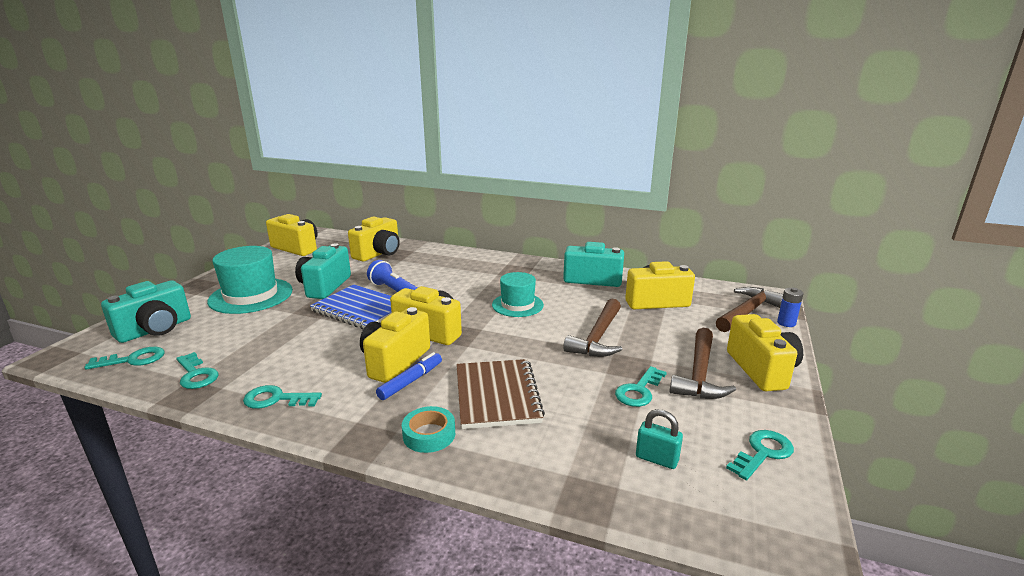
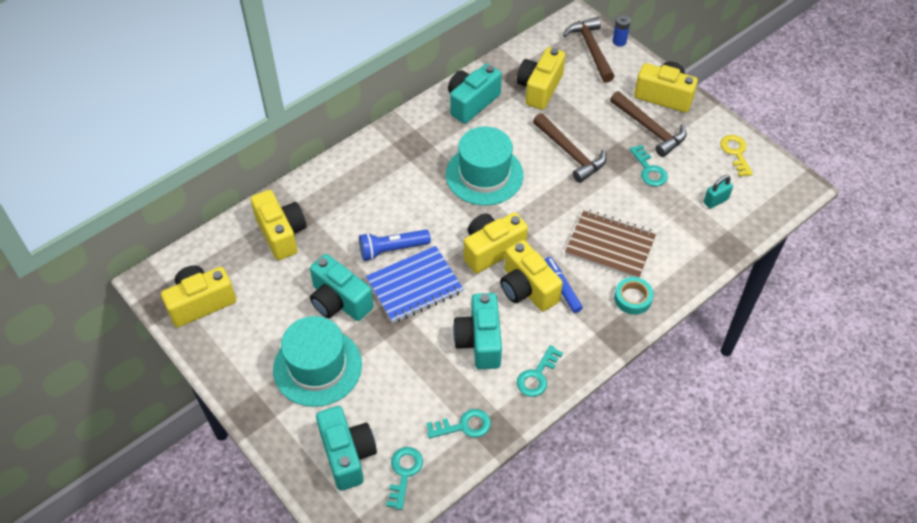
camera: 60 degrees left, 30 degrees up
turquoise hat [492,272,544,317] -> turquoise hat [446,127,523,205], size x1.57
turquoise key [726,430,794,480] -> yellow key [720,135,753,177]
none -> turquoise camera [453,293,502,369]

